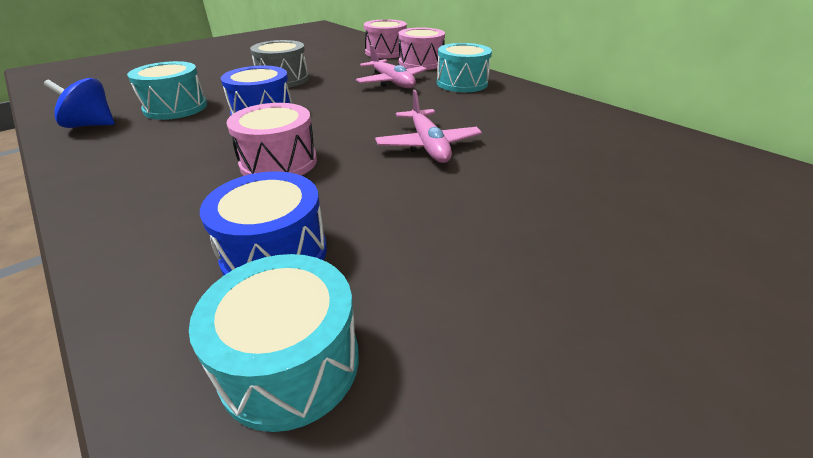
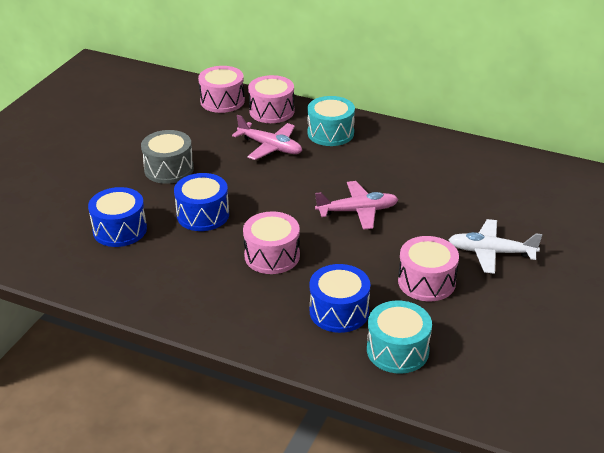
camera: 25 degrees left, 0 degrees up
blue spinning top [44,78,115,128] -> none
turquoise drum [127,61,207,120] -> blue drum [88,187,147,247]
pink plane [375,90,482,163] -> pink plane turned 60 degrees counterclockwise [315,181,399,230]
none -> pink drum [398,236,459,301]
none -> white plane [449,219,542,274]

